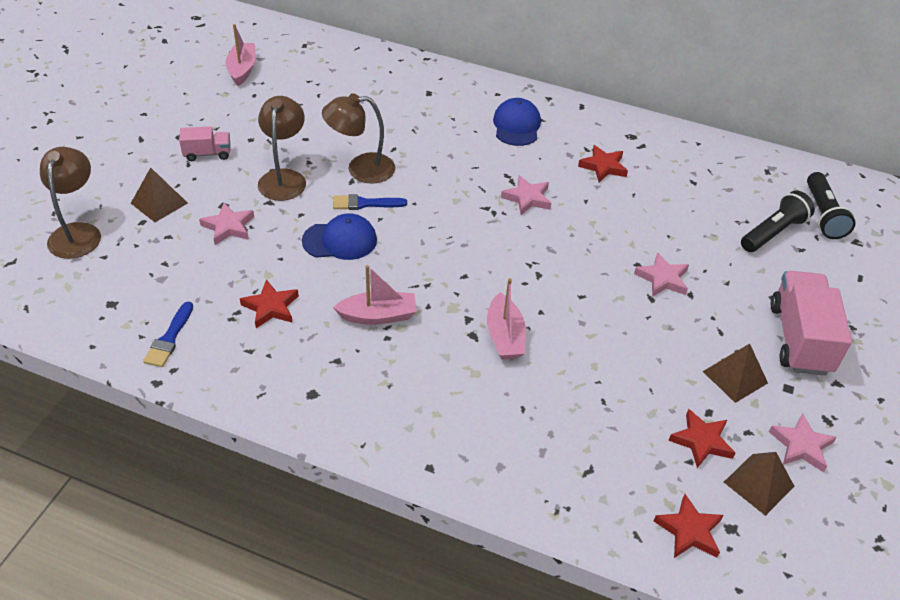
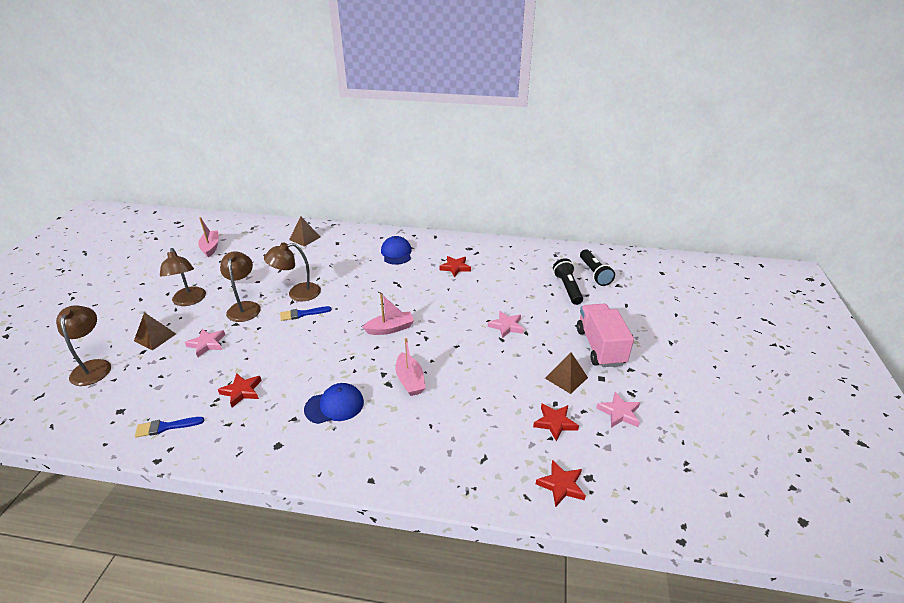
camera: 10 degrees left, 10 degrees down
blue brush [143,301,193,367] -> blue brush turned 75 degrees clockwise [135,417,204,437]
pink truck [179,126,231,161] -> brown lamp [160,248,206,306]
blue cap [302,213,377,260] -> blue cap moved to [304,383,364,424]
pink boat [333,265,417,325] -> pink boat moved to [362,294,414,335]
pink star [501,175,551,215] -> none
brown pyramid [724,452,794,516] -> brown pyramid moved to [289,217,320,247]
black flashlight [741,191,815,252] -> black flashlight turned 45 degrees counterclockwise [553,258,583,305]

